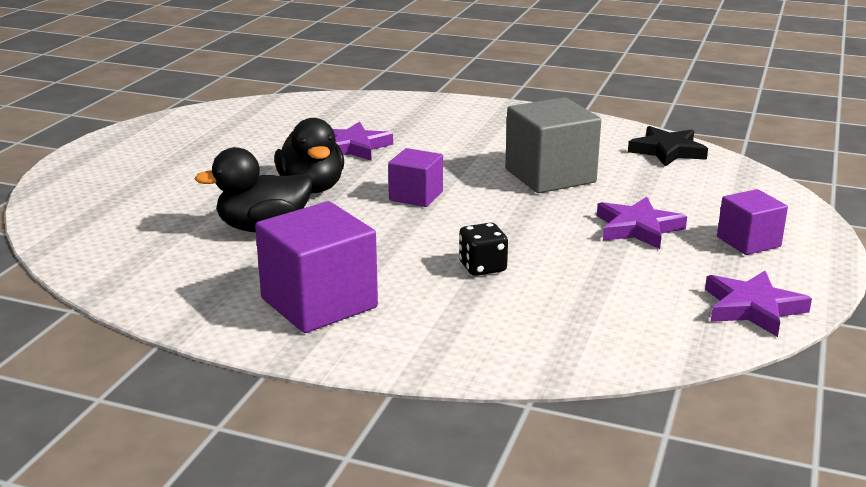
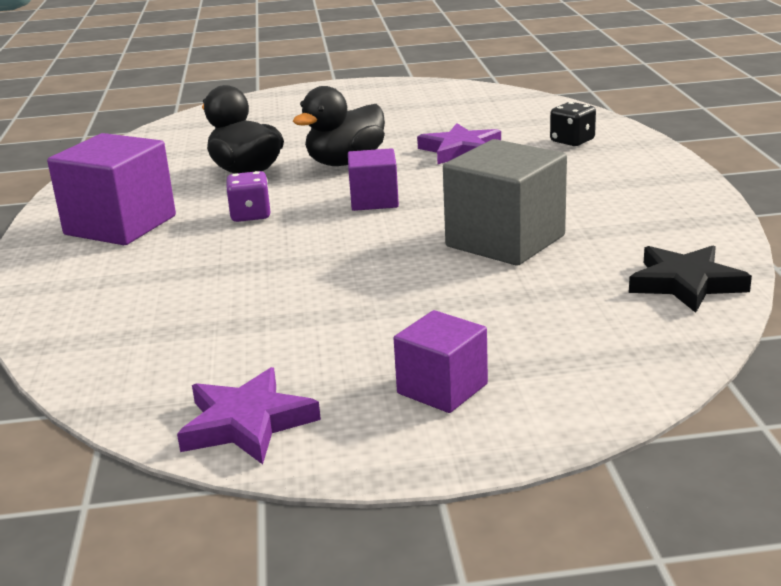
camera: 65 degrees right, 0 degrees up
black dice [459,223,508,276] -> black dice moved to [550,102,596,146]
purple star [597,197,687,249] -> none
none -> purple dice [226,171,271,222]

